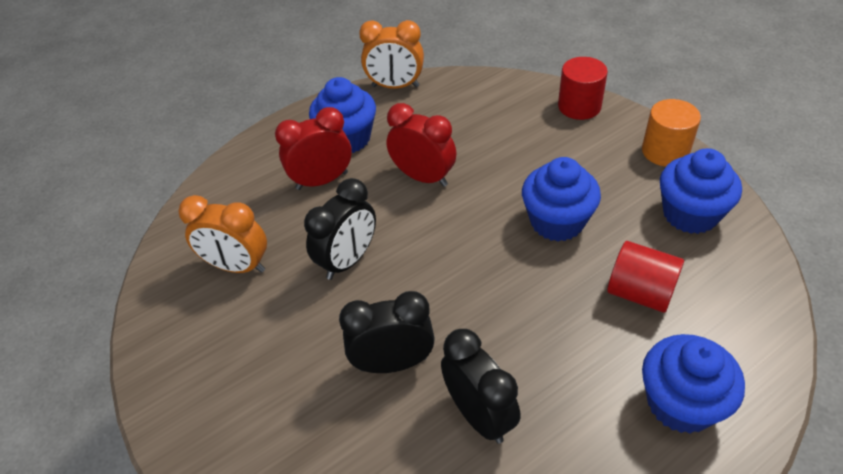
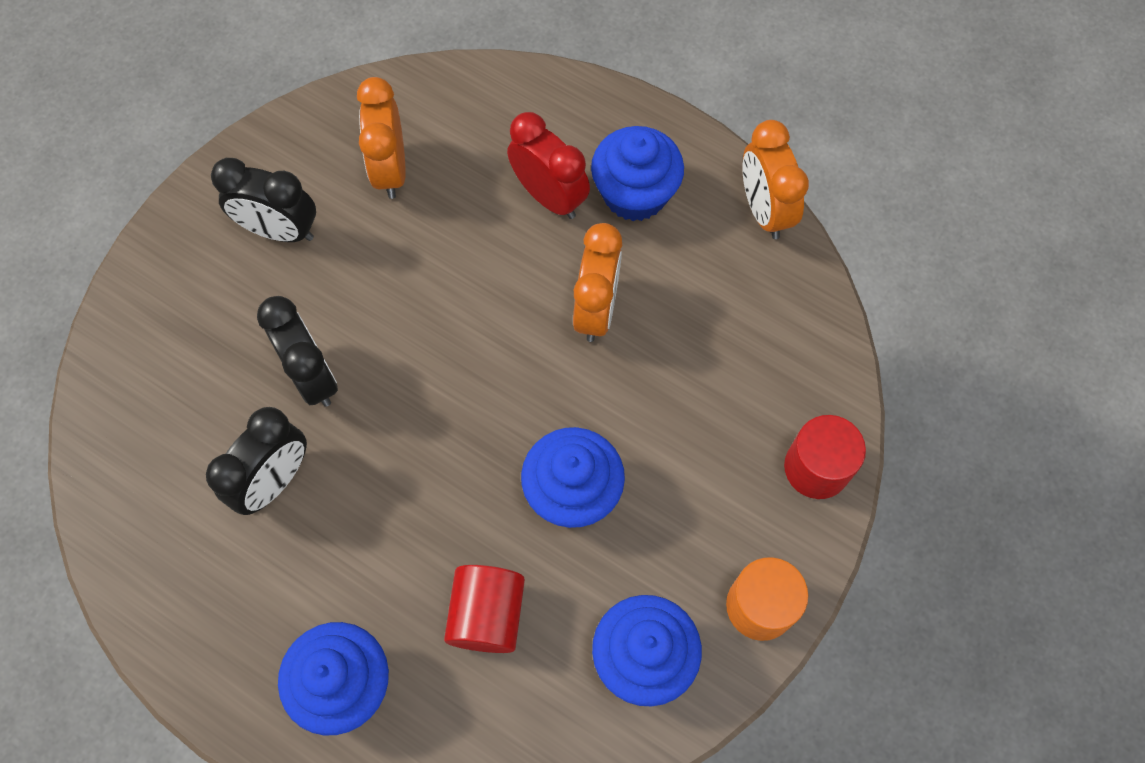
camera: 65 degrees right, 20 degrees up
black clock [304,178,376,280] -> black clock moved to [211,158,316,242]
red clock [386,103,456,187] -> orange clock [573,223,622,342]

